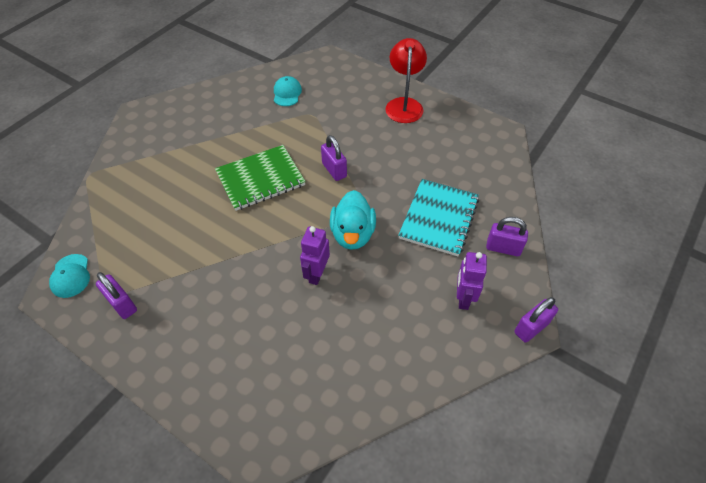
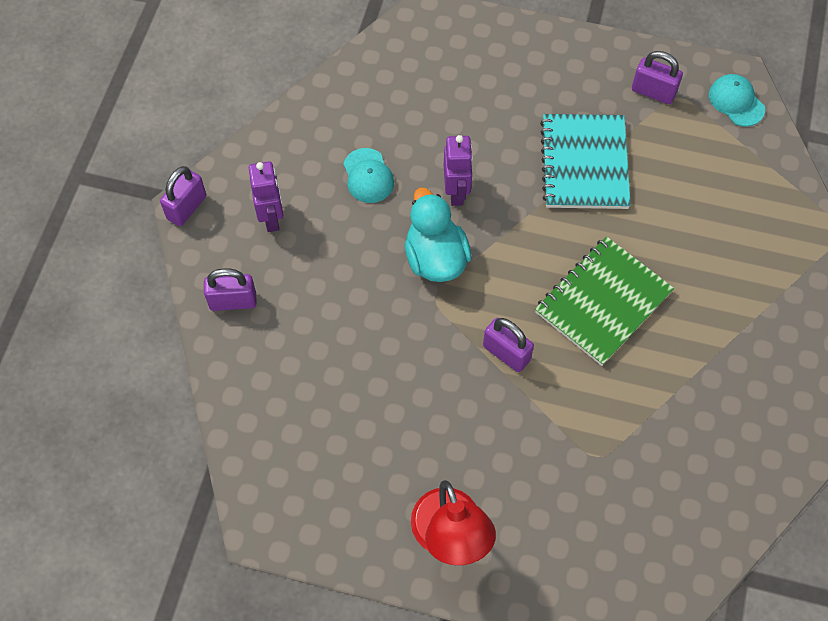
camera: 160 degrees right, 10 degrees up
turquoise cap [274,76,302,106] -> turquoise cap moved to [343,148,394,203]
turquoise notebook [398,179,479,256] -> turquoise notebook moved to [540,114,631,209]

